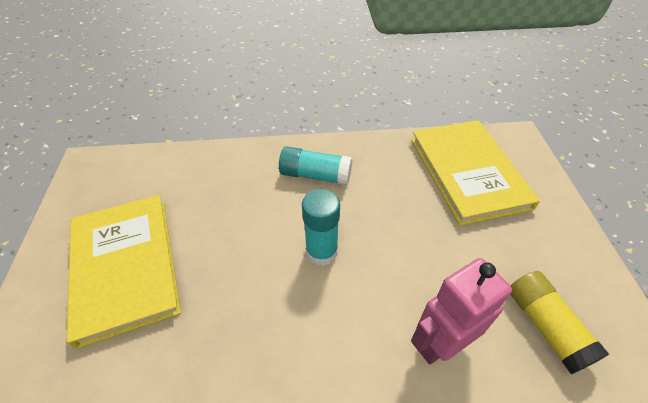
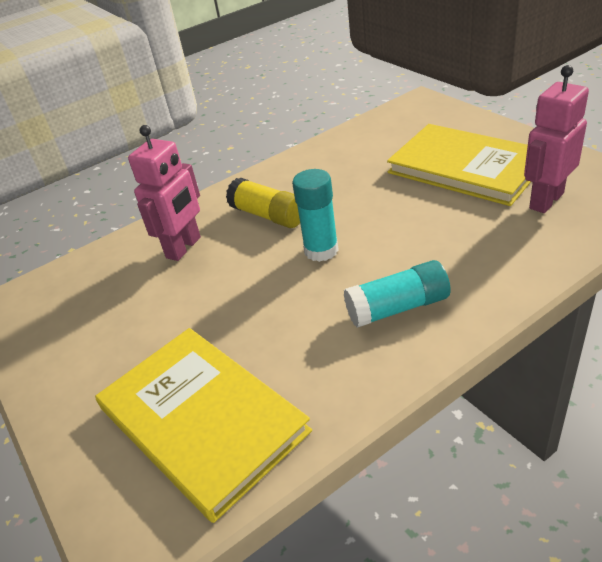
camera: 155 degrees right, 10 degrees down
yellow glue stick [510,271,609,374] -> yellow glue stick moved to [226,177,300,228]
none -> pink robot [524,65,589,213]

